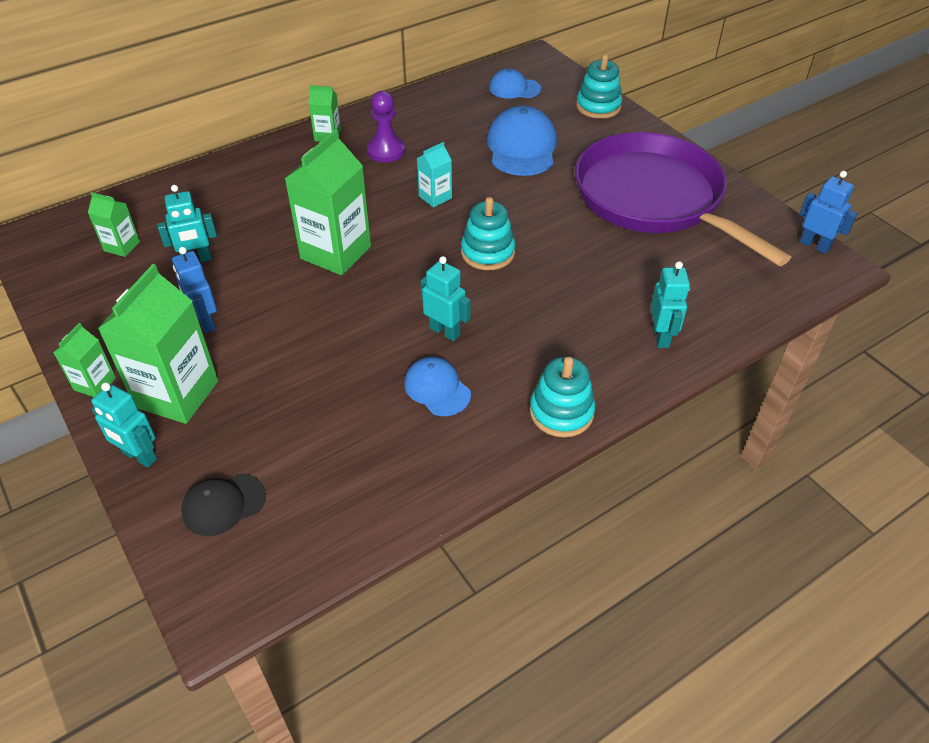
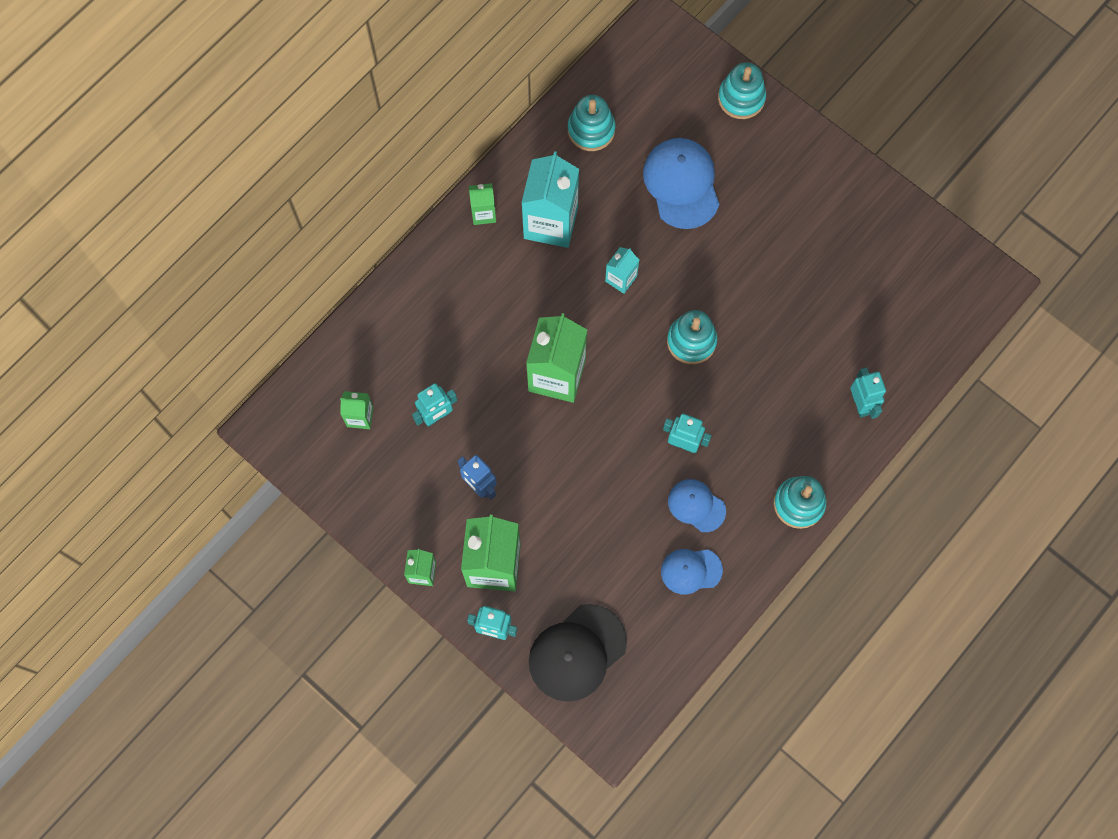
camera: 15 degrees left, 25 degrees up
black cap [181,473,266,536] -> black cap [529,604,627,702], size x1.69
purple pawn [367,91,405,162] -> turquoise carton [521,151,579,248]
blue cap [489,68,541,99] -> blue cap moved to [661,549,723,595]
purple pan [575,132,791,266] -> none
blue robot [799,171,858,254] -> none
none -> turquoise stacking toy [568,95,615,151]

